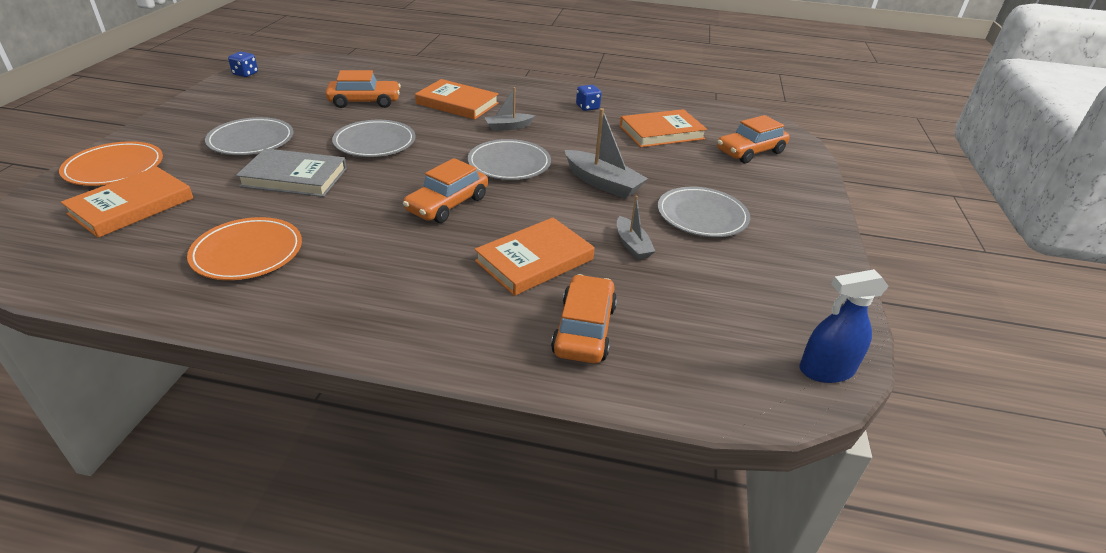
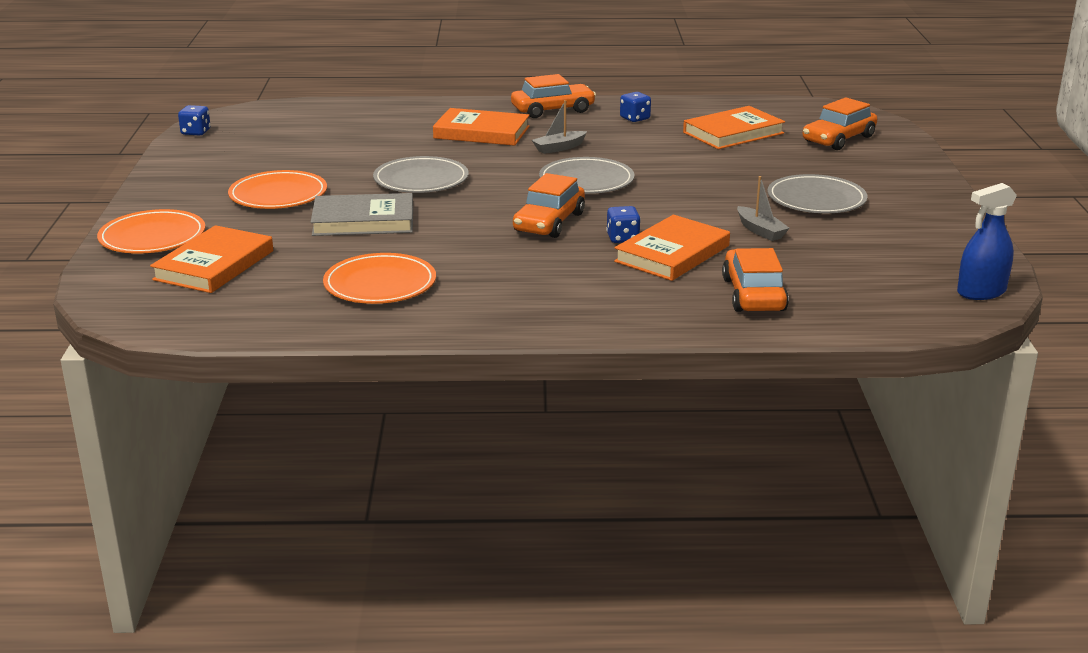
camera: 10 degrees left, 10 degrees down
grey plate [205,117,294,155] -> orange plate [228,170,327,209]
orange car [325,70,401,108] -> orange car moved to [511,74,596,118]
grey boat [565,108,648,199] -> none
none -> blue dice [606,206,641,243]

